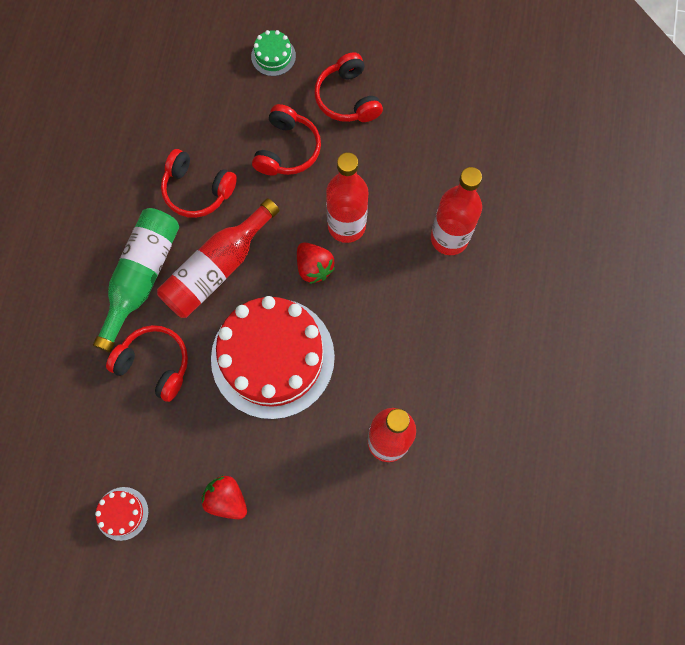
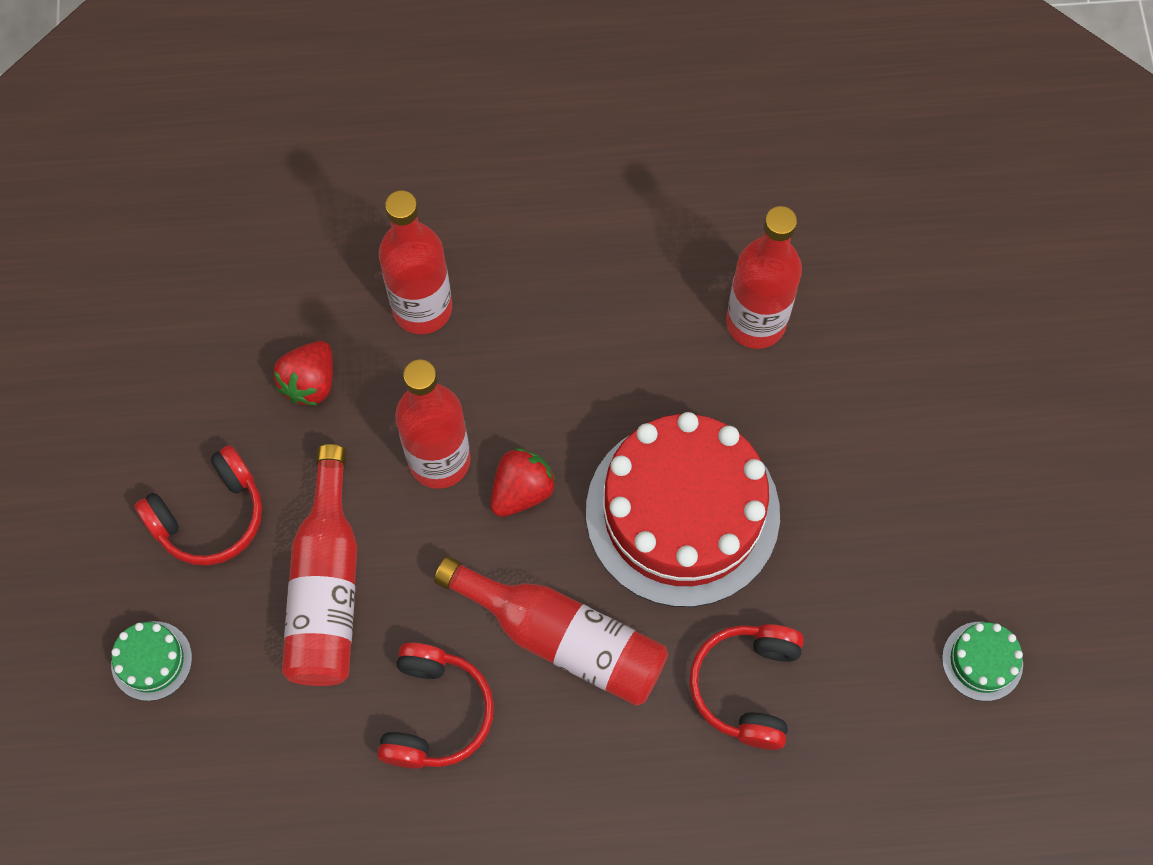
camera: 105 degrees left, 5 degrees down
green bottle [93,208,179,353] -> none
red cake [95,487,149,541] -> green cake [942,622,1023,701]
red strawberry [202,475,247,519] -> red strawberry moved to [273,341,333,406]
red headphones [252,104,321,176] -> red bottle [282,444,357,686]

